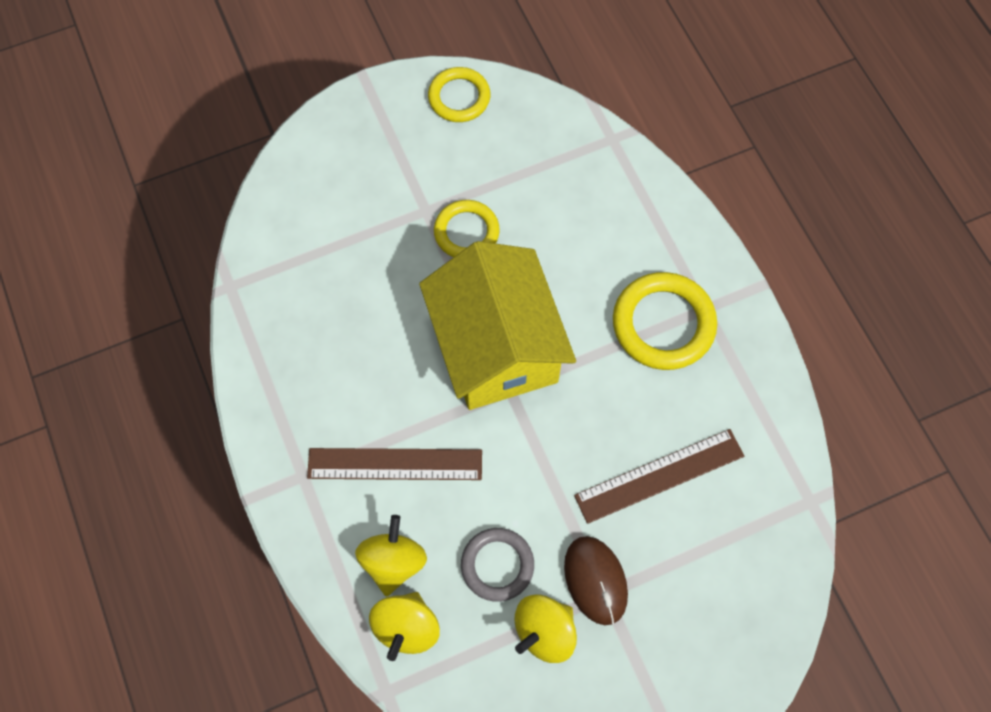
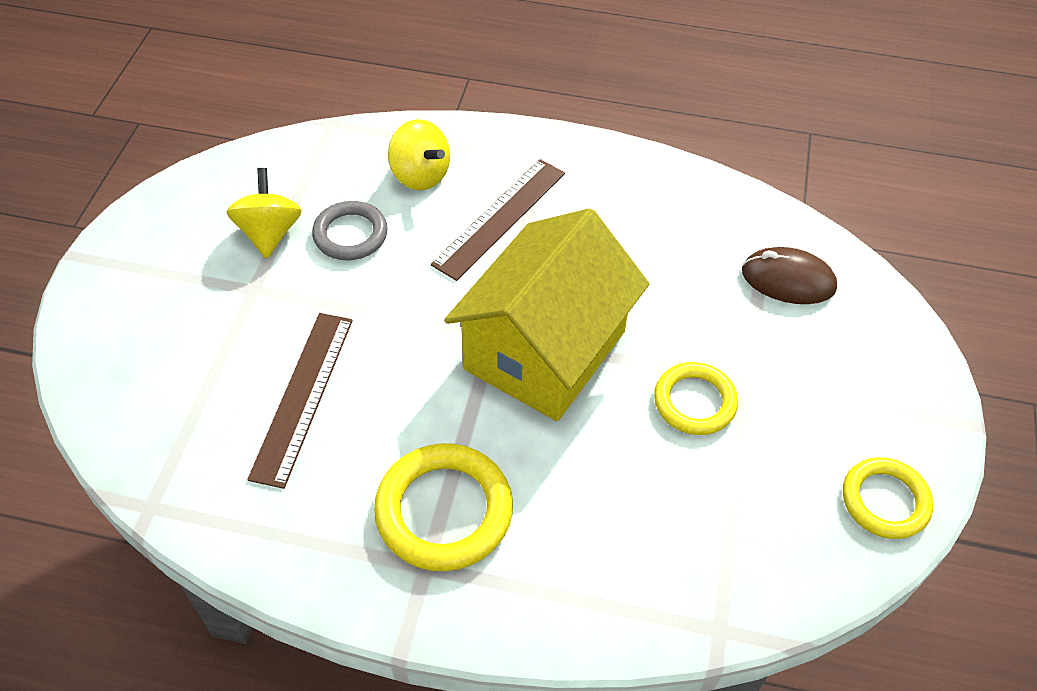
camera: 125 degrees right, 15 degrees down
yellow spinning top [369,592,440,661] -> none
yellow house [419,241,576,410] -> yellow house turned 75 degrees counterclockwise [444,208,649,421]
brown mouse [564,536,628,625] -> brown mouse moved to [742,247,837,304]

